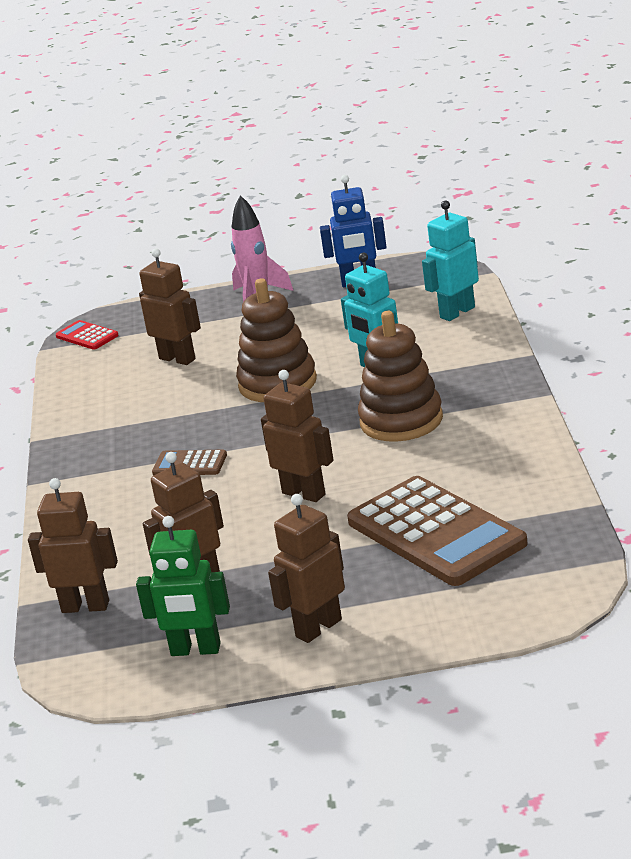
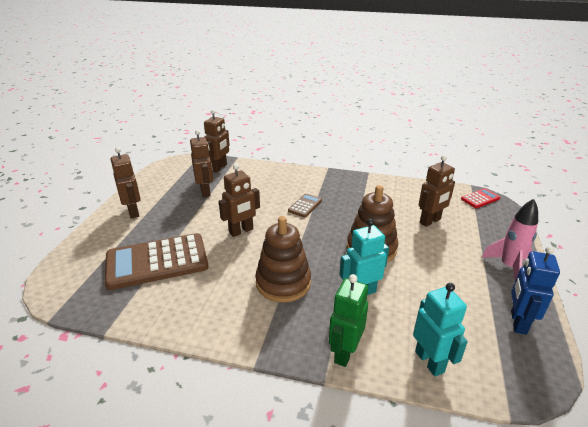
camera: 105 degrees right, 5 degrees up
green robot [136,516,230,656] -> green robot moved to [329,274,368,367]

